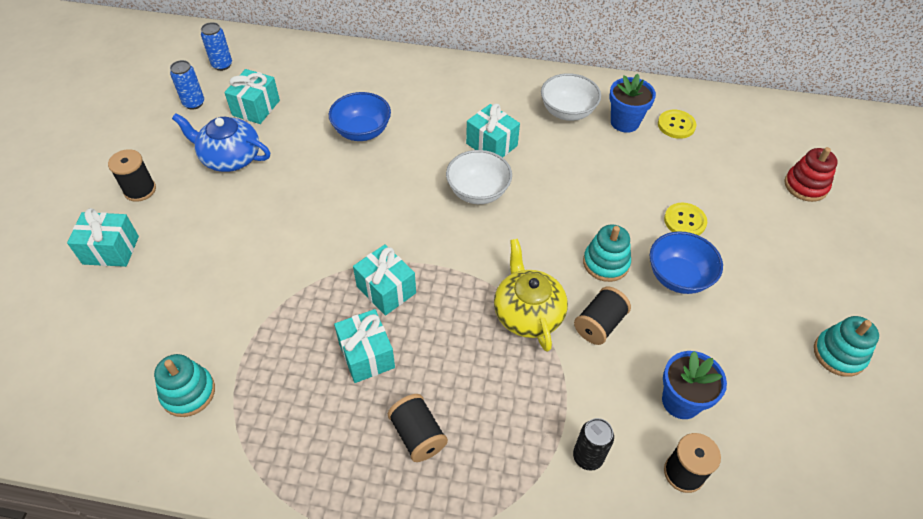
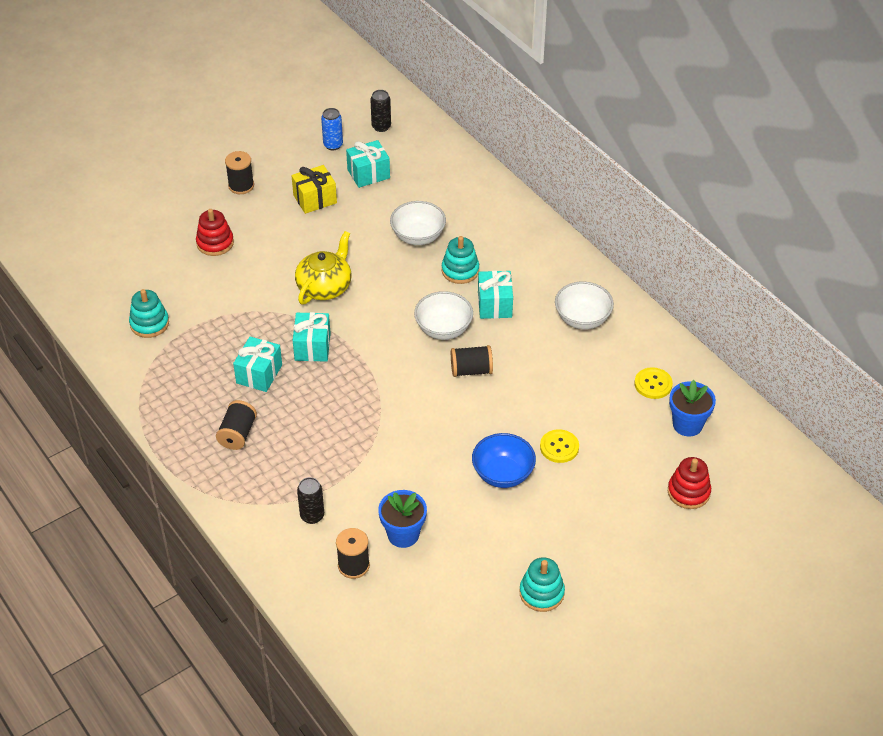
camera: 45 degrees right, 5 degrees down
turquoise gift [67,208,139,267] -> none
blue teapot [172,114,270,172] -> yellow gift [291,165,337,214]
blue can [201,22,232,71] -> black can [370,90,391,132]
blue bowl [329,92,391,141] -> white bowl [390,201,446,245]
yellow teapot [494,239,568,352] -> yellow teapot moved to [295,231,351,304]
black spool [574,286,631,345] -> black spool moved to [451,345,493,377]
turquoise stacking toy [583,224,631,282] -> turquoise stacking toy moved to [442,236,479,284]
blue flower pot [609,74,656,133] -> blue flower pot moved to [669,380,716,436]
none -> red stacking toy [196,209,234,256]

